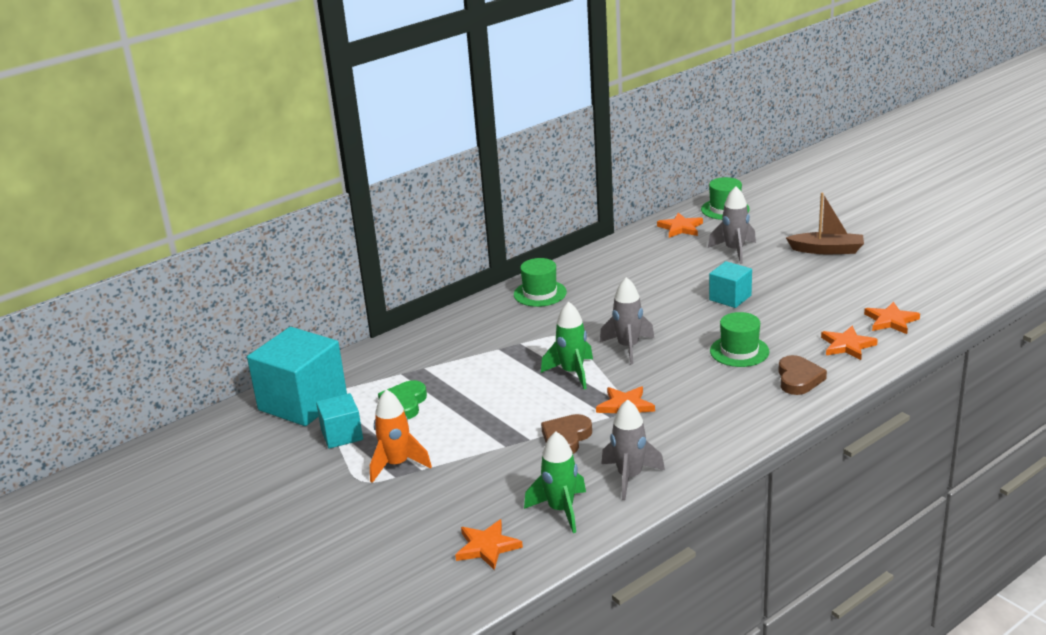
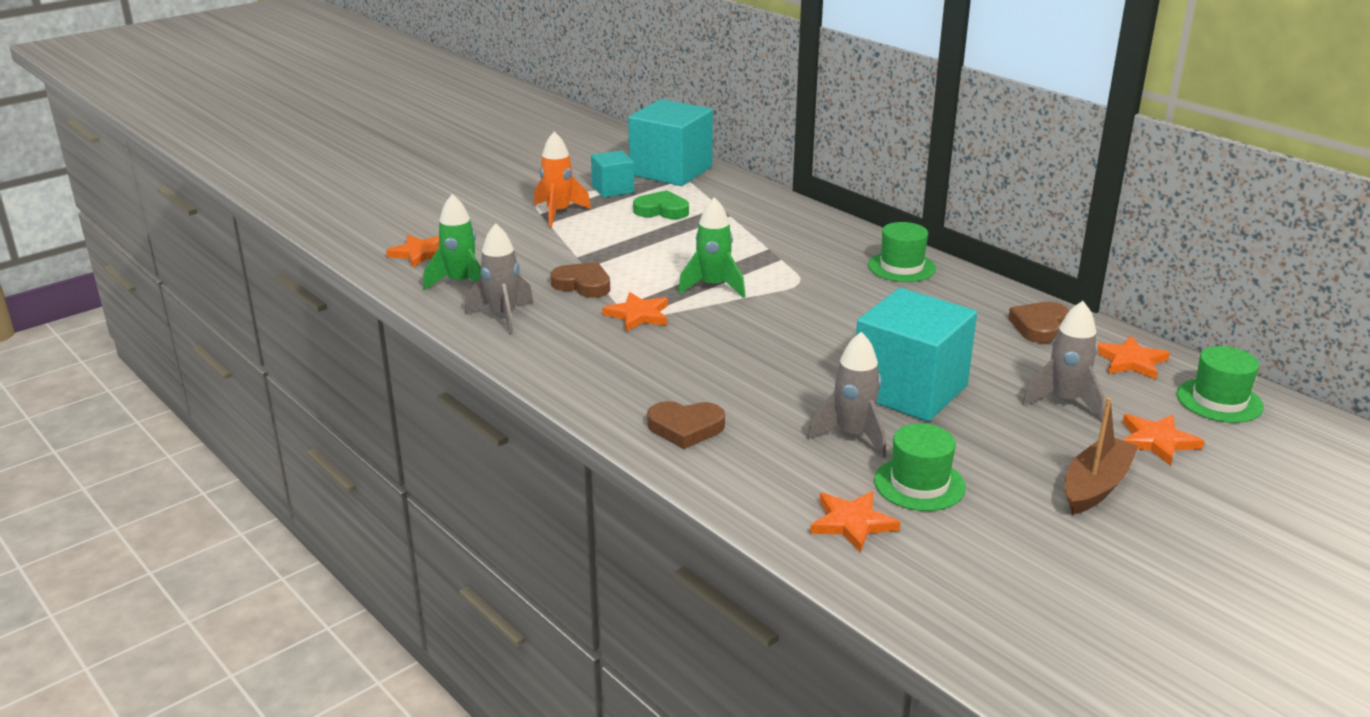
camera: 85 degrees right, 0 degrees up
grey rocket [600,277,654,364] -> grey rocket moved to [807,332,886,458]
turquoise cube [709,261,752,308] -> turquoise cube [856,288,977,422], size x1.89
green hat [710,312,769,367] -> green hat moved to [874,423,966,511]
brown boat [786,193,864,254] -> brown boat turned 150 degrees counterclockwise [1065,397,1139,515]
orange star [821,326,878,360] -> orange star moved to [1122,414,1204,466]
none -> brown heart [1008,302,1069,343]

